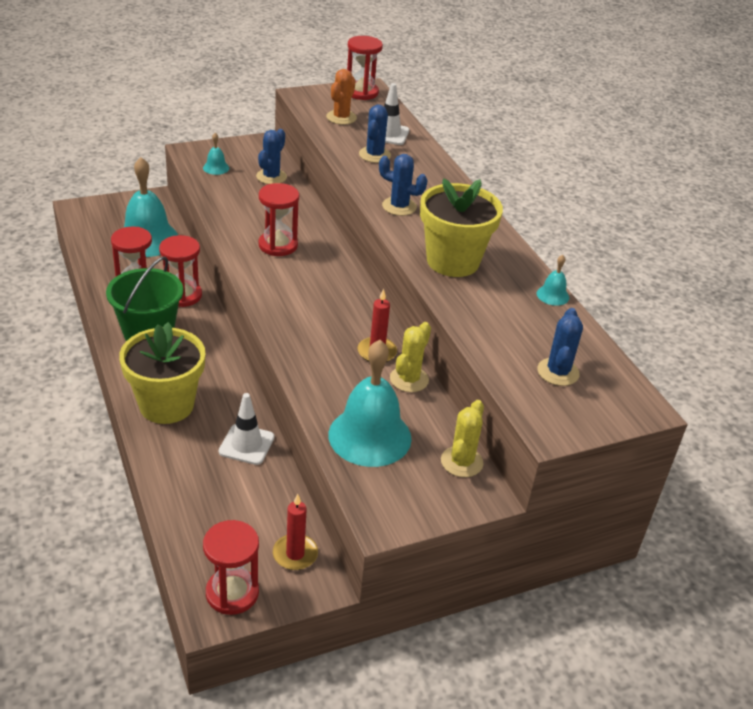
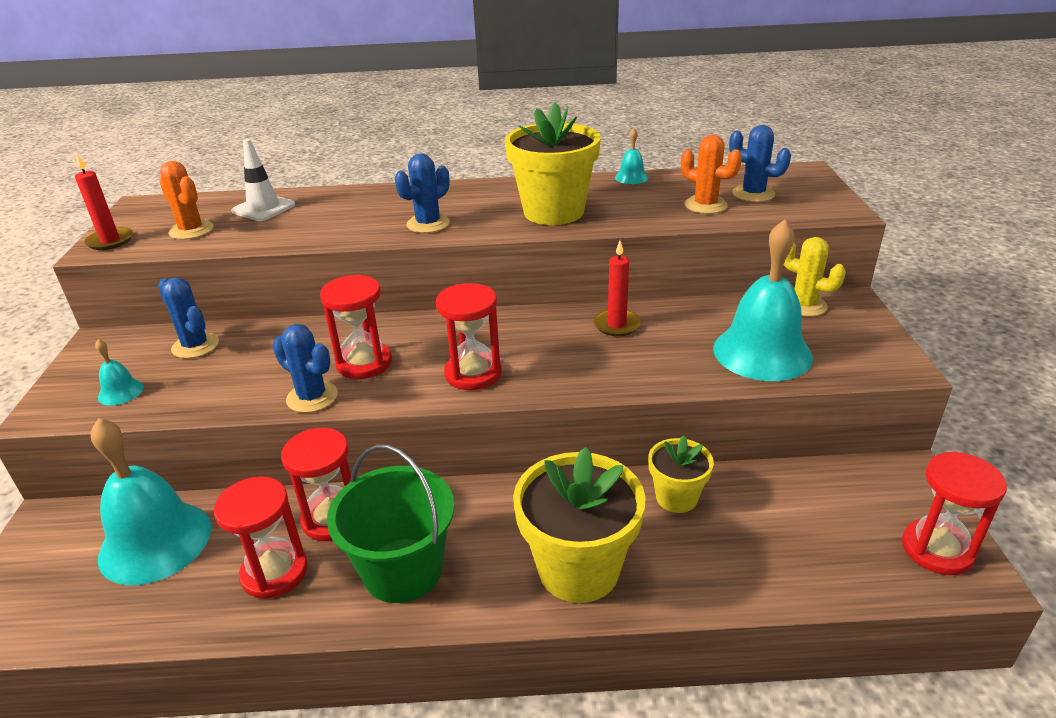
camera: 65 degrees left, 5 degrees down
white traffic cone [219,393,274,465] -> yellow flower pot [648,436,714,513]
red candle [273,494,318,570] -> red candle moved to [75,154,133,250]
red hourglass [347,36,383,100] -> red hourglass moved to [436,283,502,390]
blue cactus [359,105,391,163] -> blue cactus moved to [272,324,338,413]
yellow cactus [390,322,431,392] -> none
none -> orange cactus [681,135,742,214]

